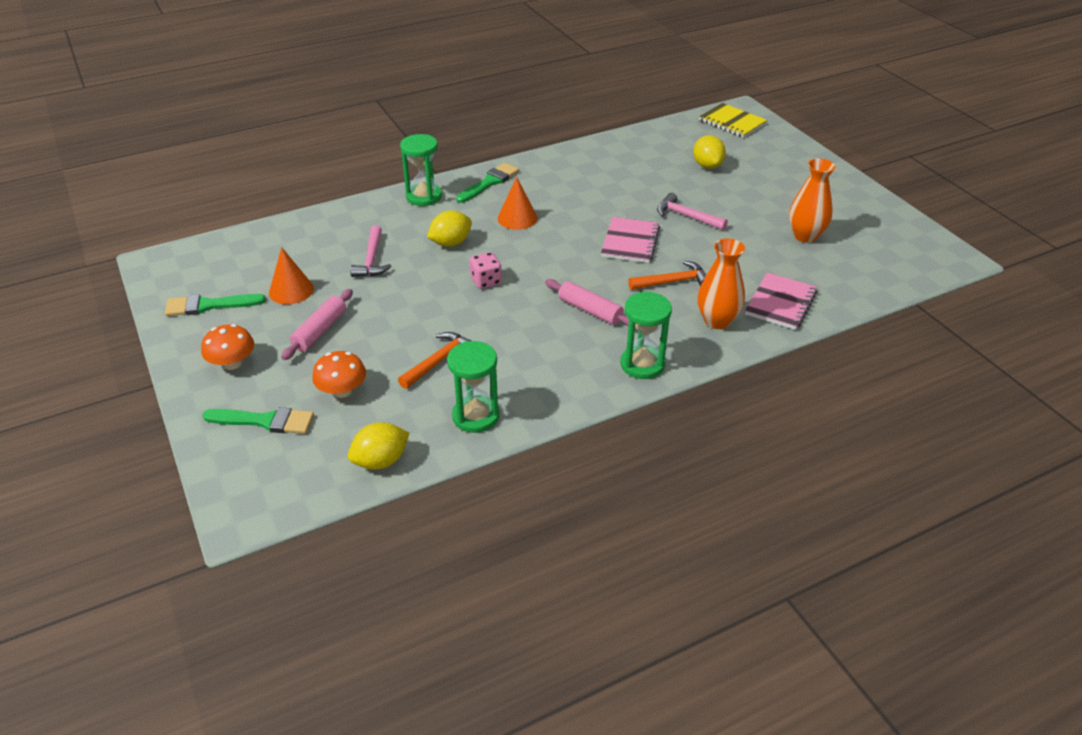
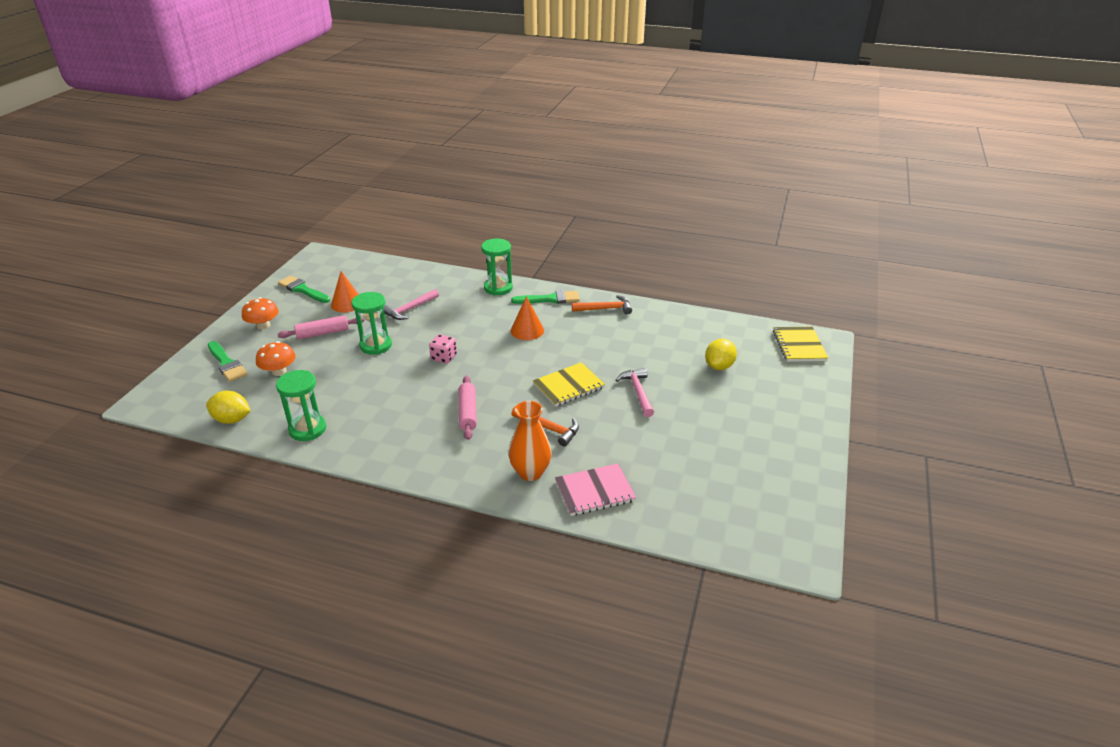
camera: 45 degrees right, 5 degrees down
orange hammer [398,332,471,389] -> orange hammer moved to [572,295,632,315]
yellow lemon [427,210,472,247] -> none
pink notebook [601,217,660,263] -> yellow notebook [533,362,605,407]
green hourglass [621,291,672,379] -> green hourglass moved to [352,292,392,355]
orange vase [789,158,836,243] -> none

